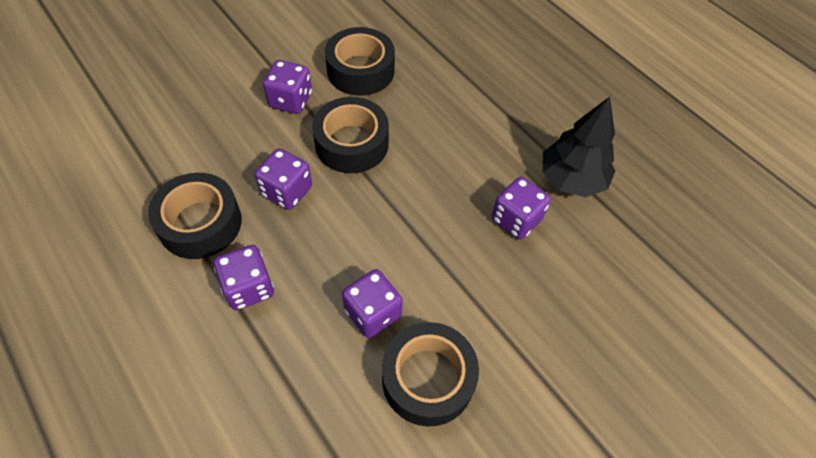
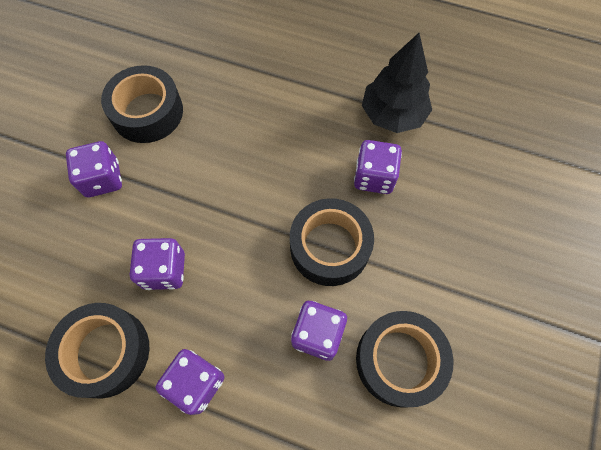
camera: 30 degrees left, 10 degrees up
black tape [312,97,389,173] -> black tape moved to [290,198,374,286]

